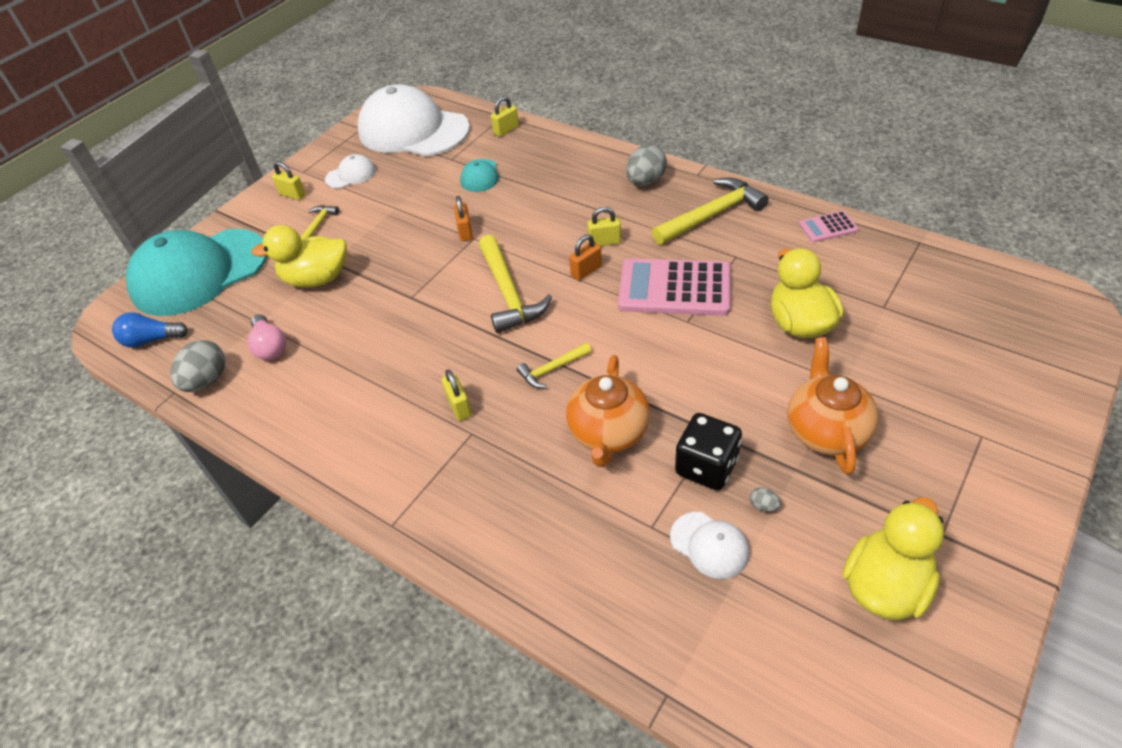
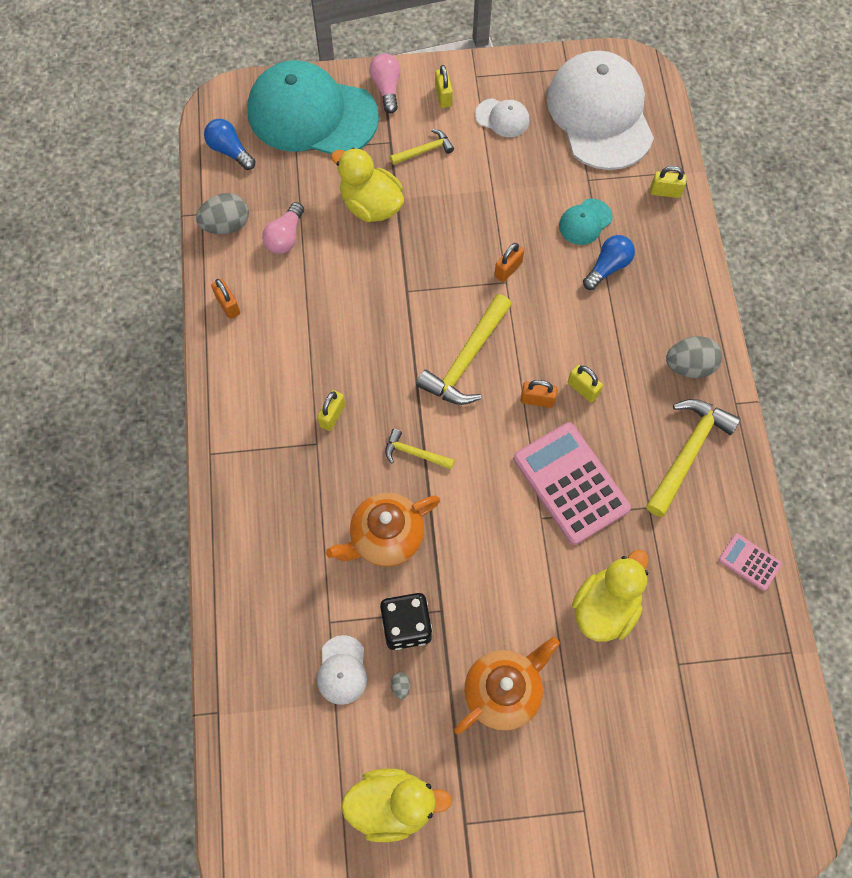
camera: 45 degrees right, 20 degrees up
yellow hammer [652,178,769,245] -> yellow hammer turned 75 degrees counterclockwise [646,399,741,517]
none -> orange padlock [211,279,240,319]
none -> pink light bulb [369,53,401,113]
none -> blue light bulb [583,235,635,290]

